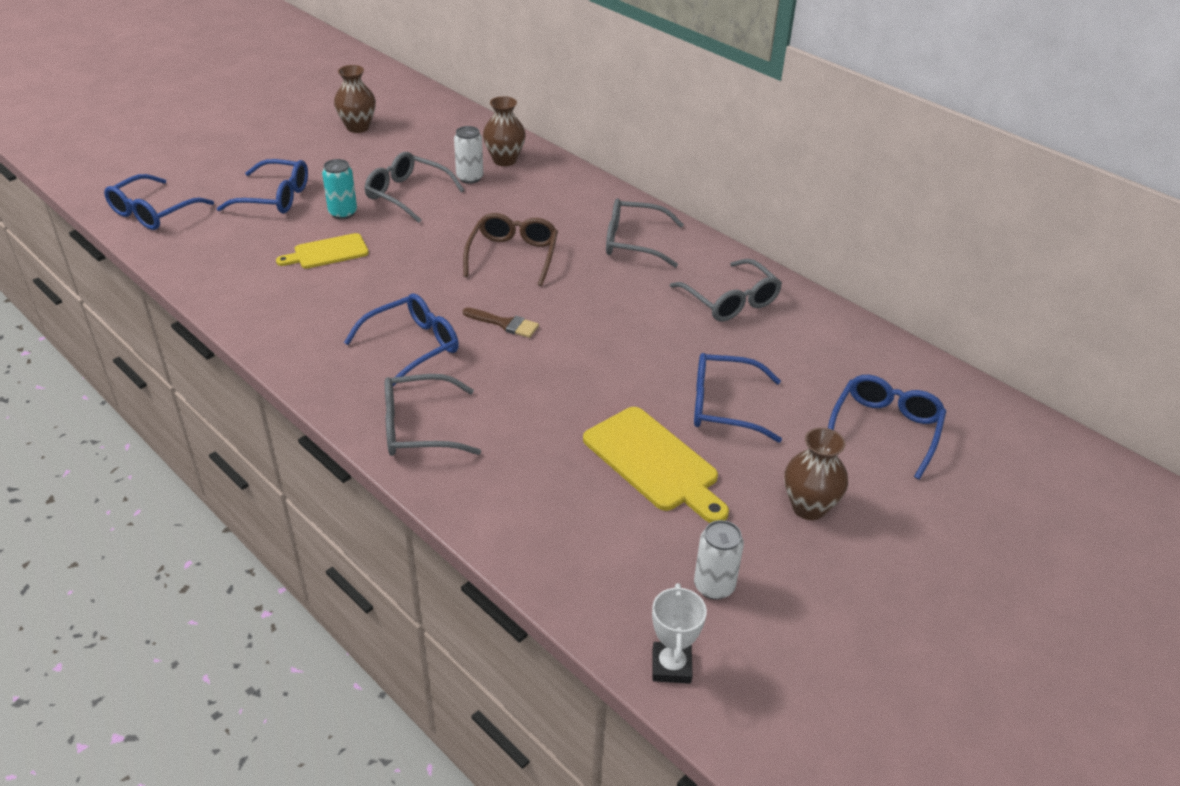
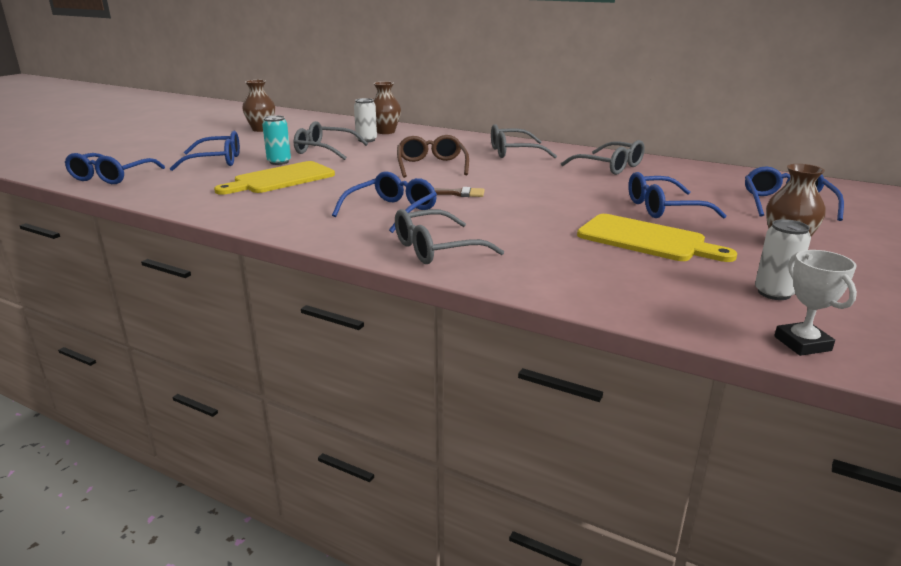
camera: 15 degrees left, 15 degrees down
yellow cutting board [276,233,369,269] -> yellow cutting board [214,161,335,195], size x1.56

